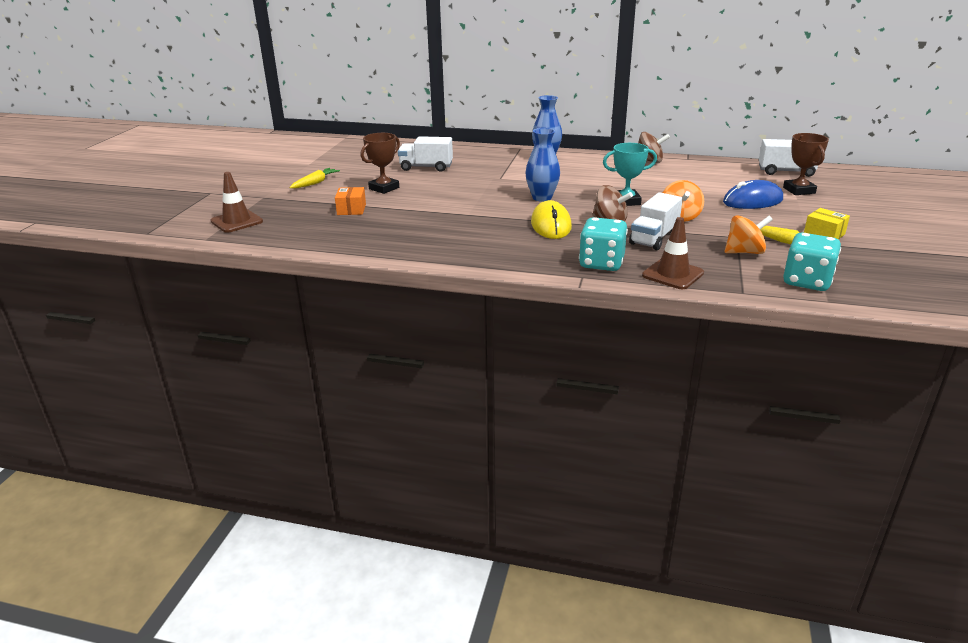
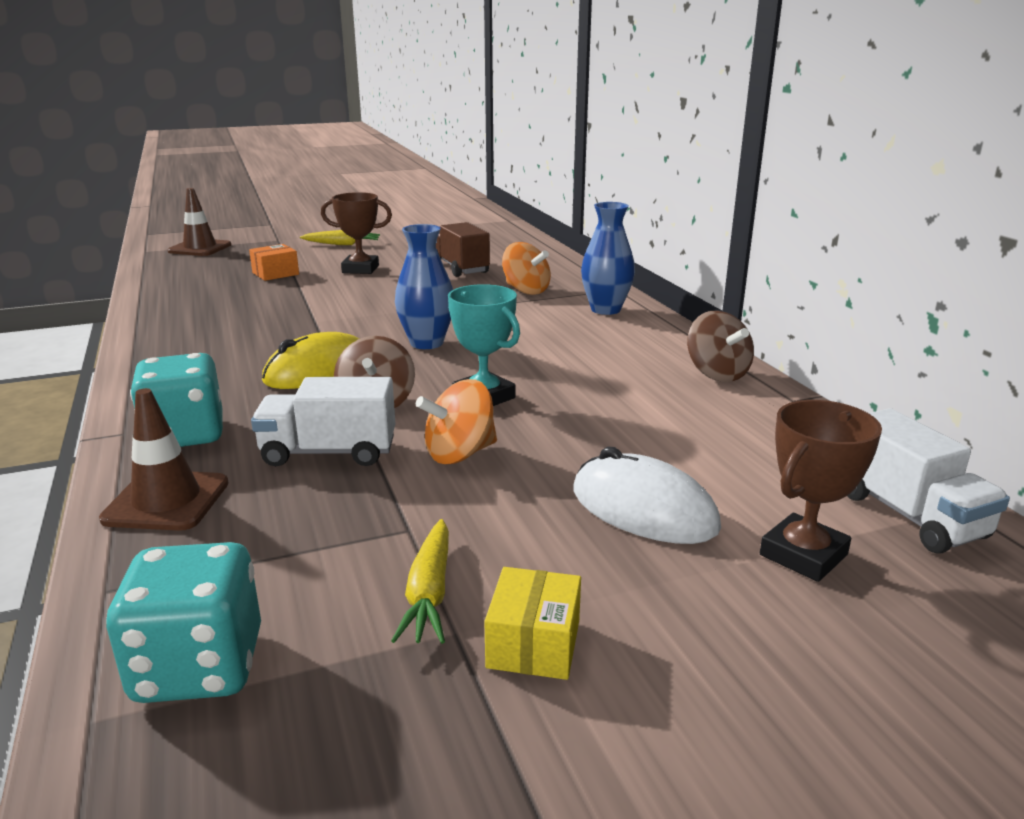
camera: 55 degrees right, 5 degrees down
white truck [398,136,453,172] -> brown truck [436,222,490,277]
blue mouse [723,180,783,209] -> white mouse [573,447,721,544]
orange spinning top [725,215,773,254] -> orange spinning top moved to [502,242,551,295]

